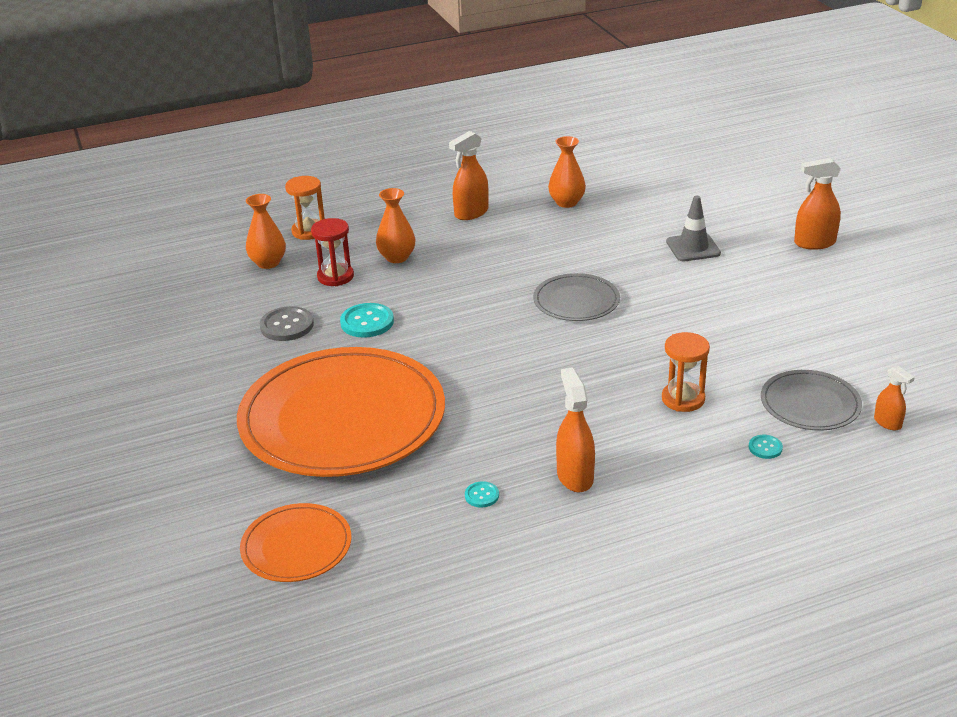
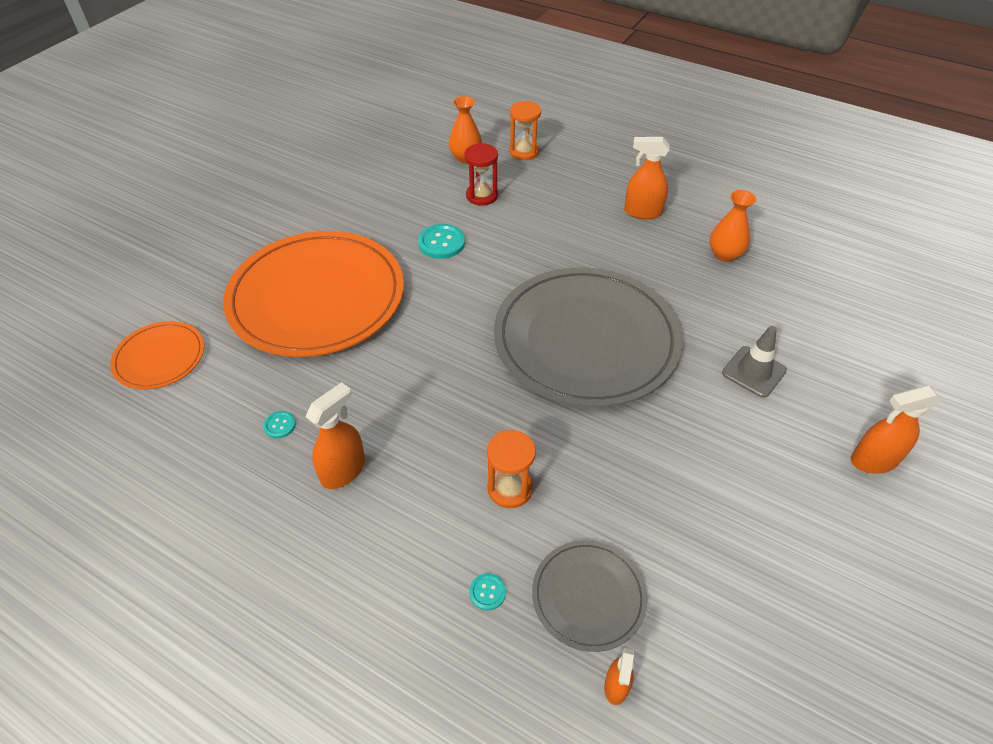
camera: 50 degrees right, 15 degrees up
grey button [260,306,314,341] -> none
orange vase [376,188,415,263] -> none
grey plate [533,273,620,321] -> grey plate [494,267,682,407], size x2.12
orange spray bottle [794,158,841,250] -> orange spray bottle turned 60 degrees counterclockwise [851,385,941,474]

